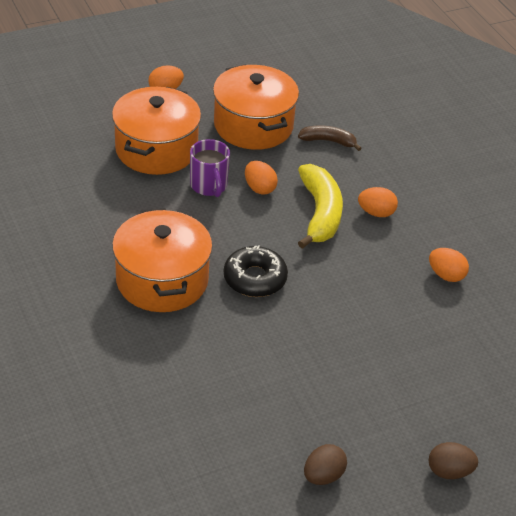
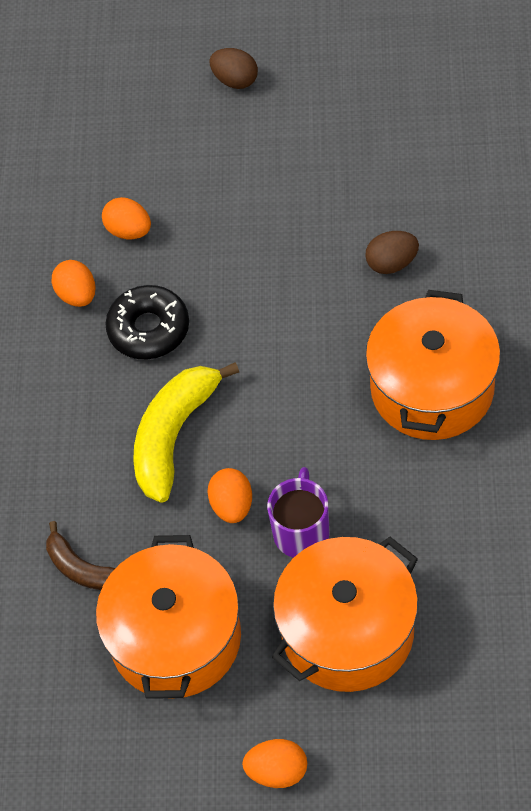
camera: 145 degrees left, 15 degrees up
black donut [224,245,288,297] -> black donut moved to [105,285,189,359]
brown egg [304,444,347,485] -> brown egg moved to [365,231,419,274]
orange egg [358,187,398,217] -> orange egg moved to [102,197,151,239]

